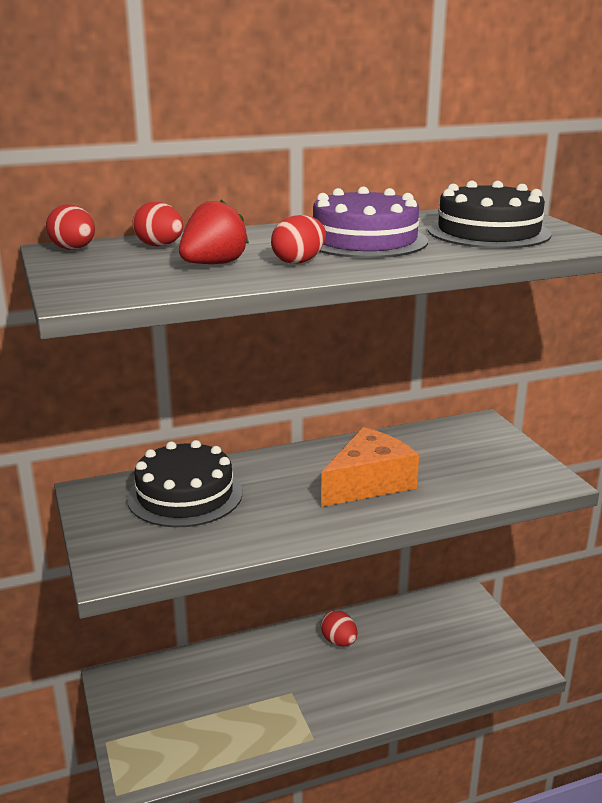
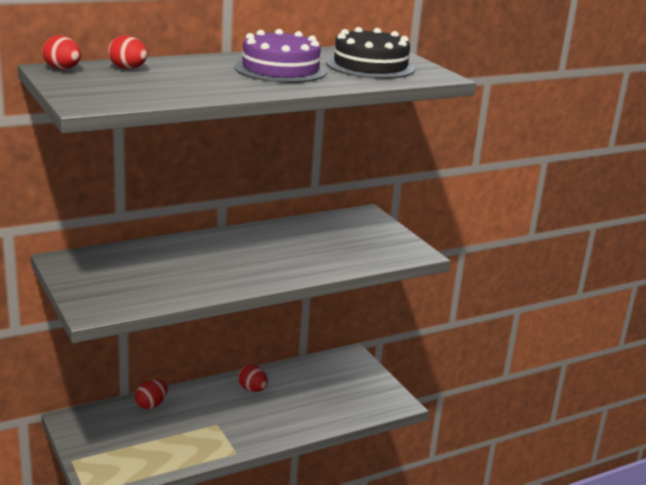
camera: 10 degrees left, 0 degrees up
black cake [127,440,242,527] -> none
red strawberry [179,199,249,264] -> none
red egg [271,215,326,264] -> red egg moved to [135,379,168,409]
orange cheese [321,427,419,507] -> none

